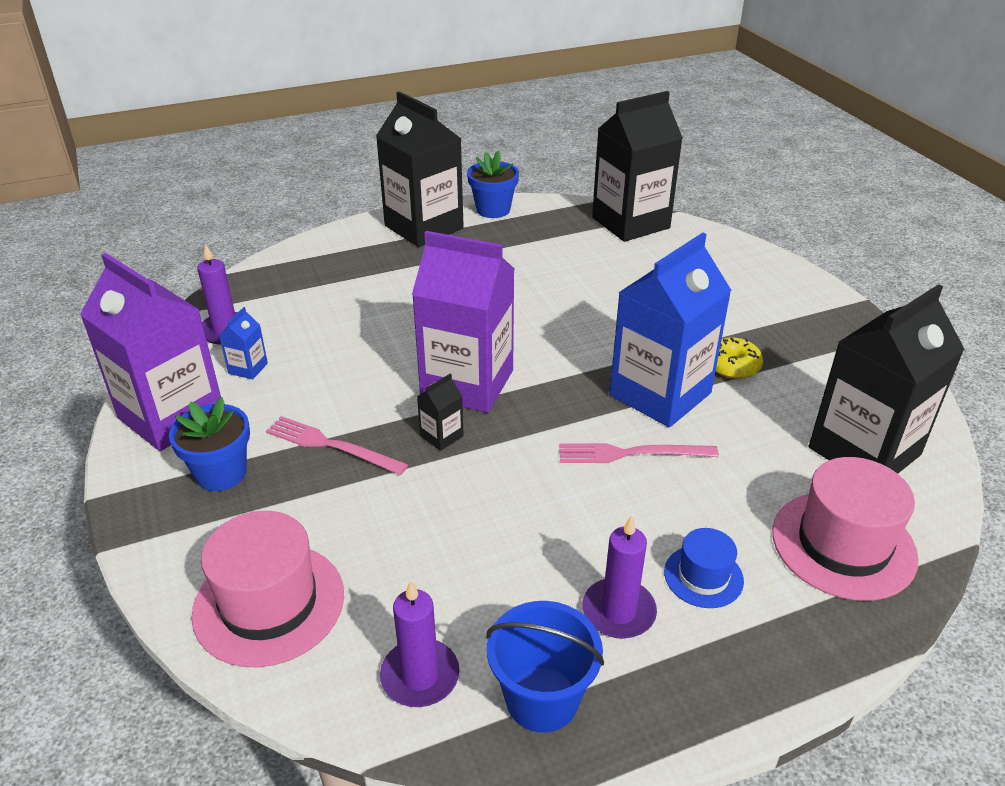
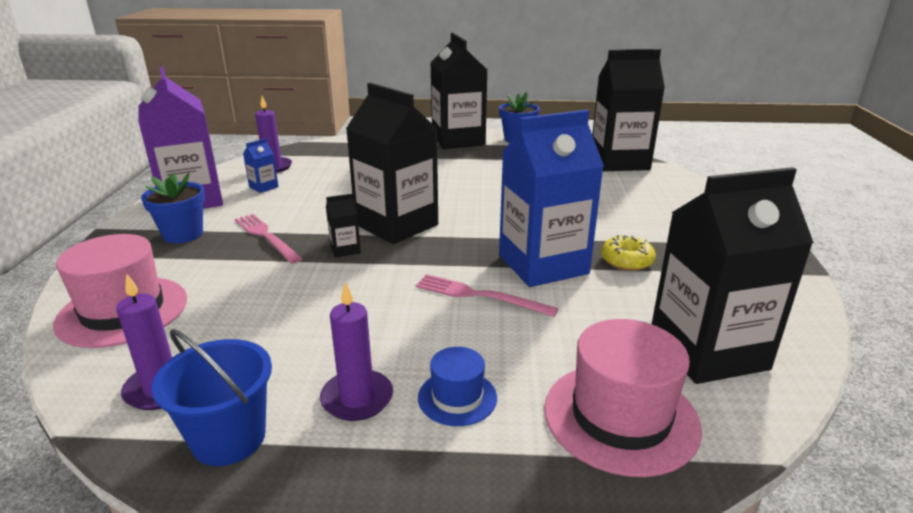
camera: 25 degrees right, 10 degrees down
purple carton [412,231,515,413] -> black carton [346,83,438,244]

